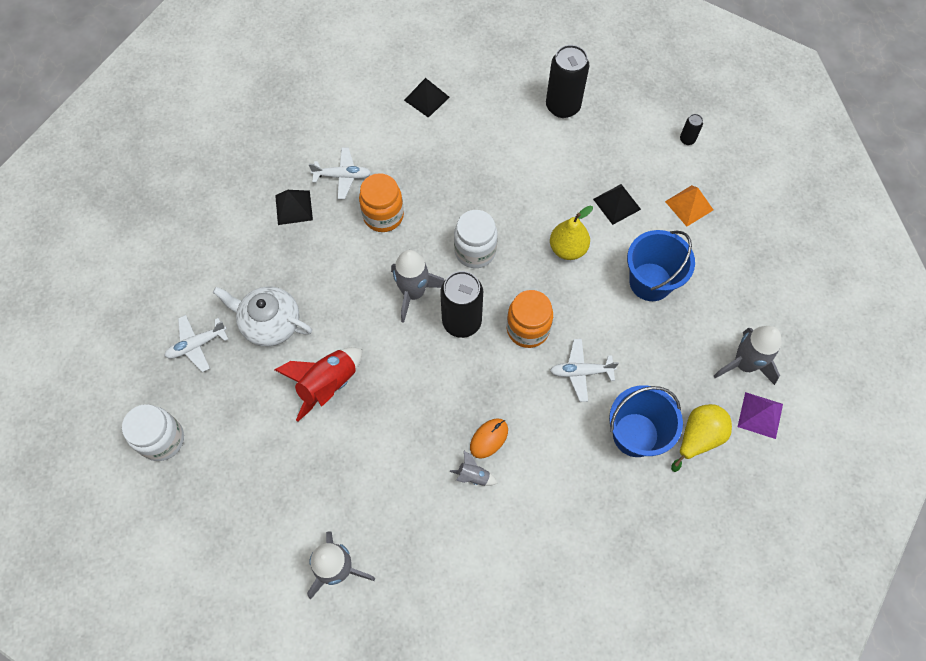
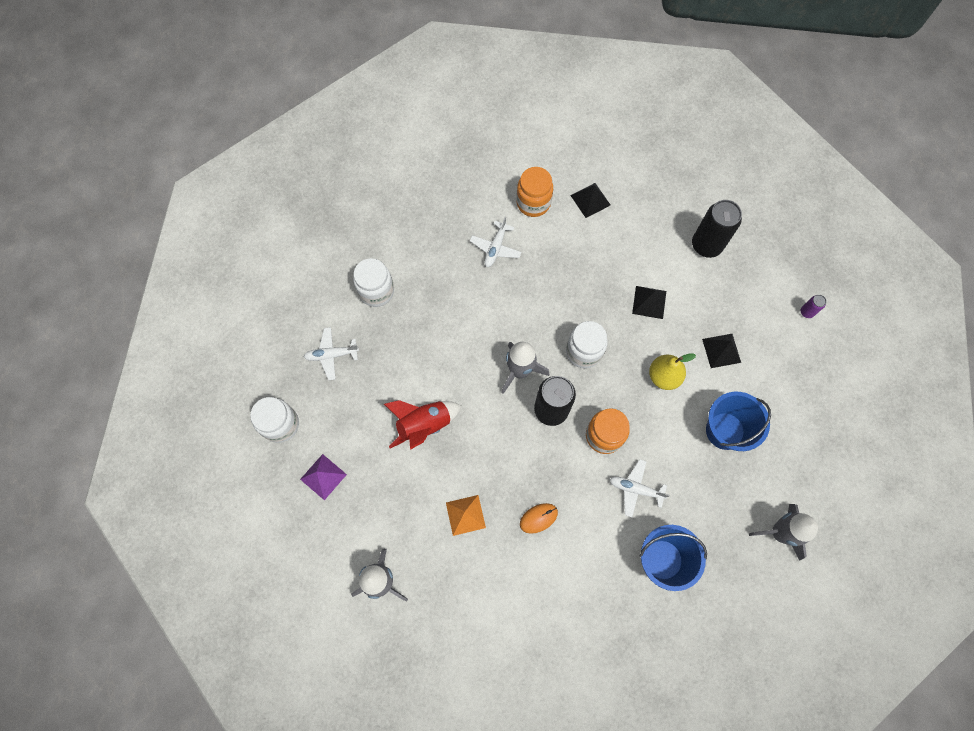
camera: 20 degrees right, 5 degrees up
white teapot [213,286,312,346] -> none
black pyramid [275,190,313,225] -> black pyramid moved to [632,286,666,319]
white plane [309,148,371,199] -> white plane turned 90 degrees clockwise [470,217,522,267]
orange jar [359,173,404,232] -> orange jar moved to [516,167,553,217]
grey rocket [450,451,497,486] -> none
orange pyramid [665,185,713,227] -> orange pyramid moved to [446,495,486,536]
yellow pear [671,404,732,472] -> none
black can [680,114,703,145] -> purple can [801,295,827,318]
purple pyramid [738,392,783,439] -> purple pyramid moved to [300,454,347,500]
none -> white jar [353,258,394,307]

